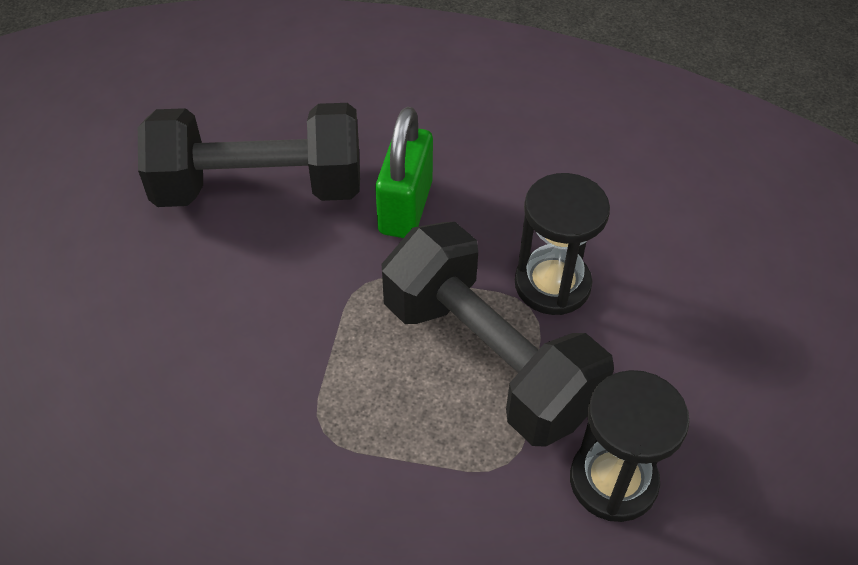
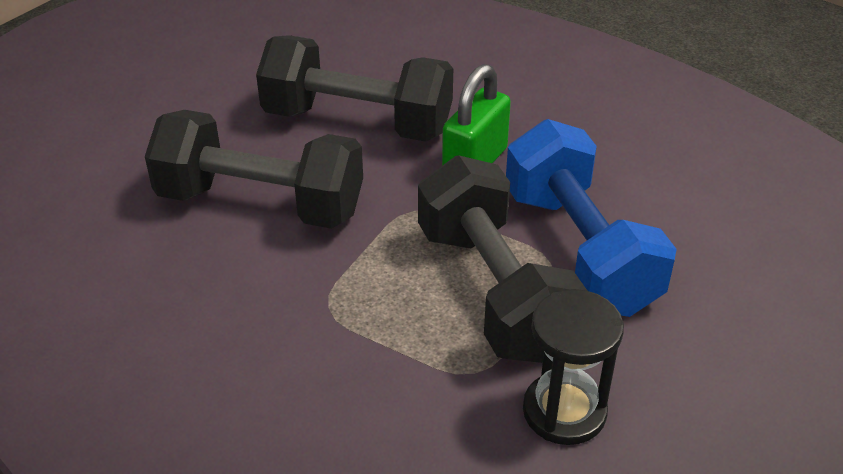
camera: 20 degrees right, 10 degrees down
black hourglass [515,173,610,315] -> blue dumbbell [506,119,677,317]
none -> black dumbbell [145,110,363,229]

